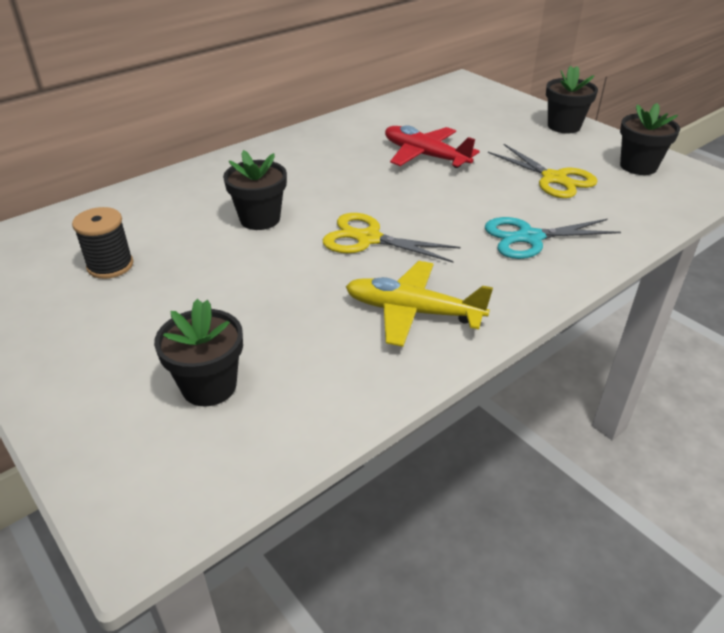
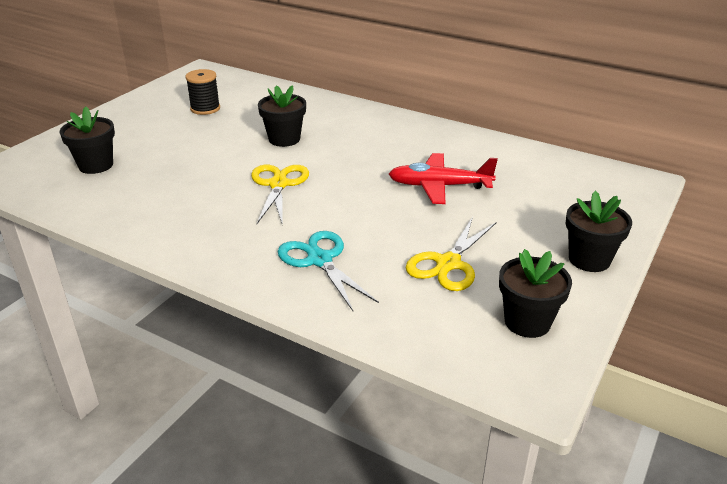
camera: 70 degrees right, 5 degrees down
yellow plane [346,261,493,347] -> none
red plane [385,125,479,168] -> red plane turned 105 degrees counterclockwise [389,153,498,204]

